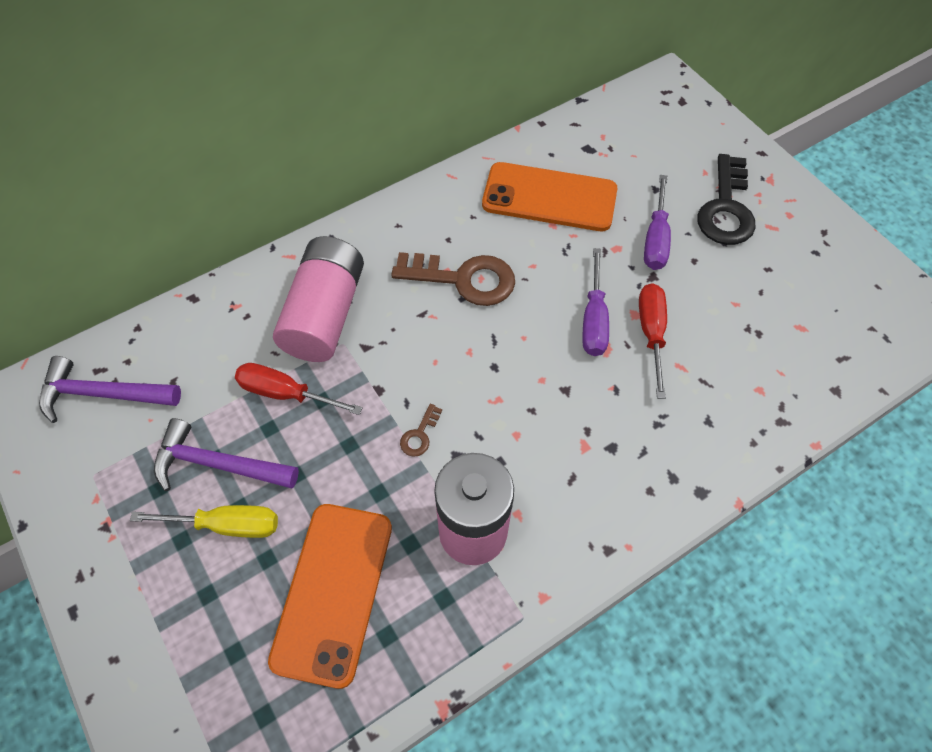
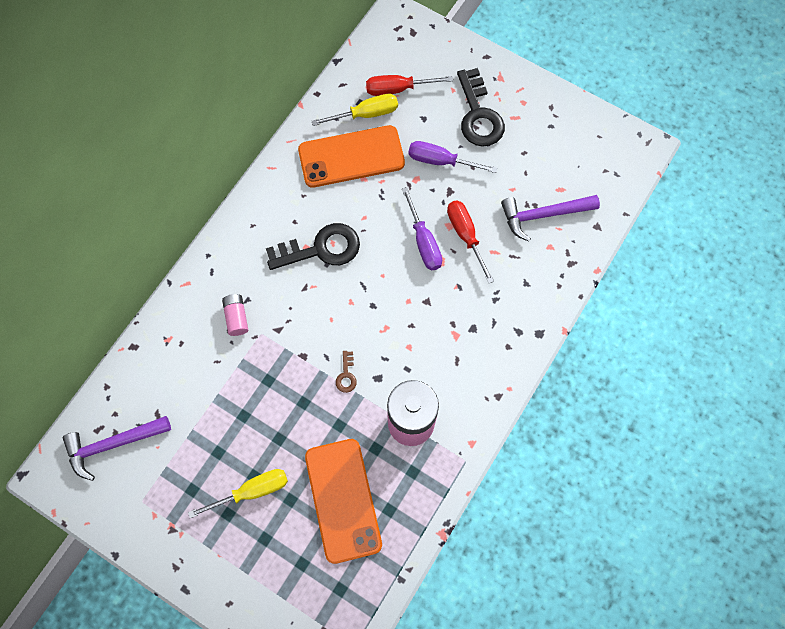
camera: 25 degrees left, 10 degrees up
purple hammer [154,418,299,491] -> purple hammer moved to [501,195,600,241]
red screwdriver [235,363,363,415] -> red screwdriver moved to [366,75,453,96]
pink battery [273,236,364,362] -> pink battery [222,294,248,336], size x0.44
brown key [391,252,515,306] -> black key [266,223,360,270]
purple screwdriver [644,175,671,270] -> purple screwdriver turned 120 degrees clockwise [408,141,497,173]
none -> yellow screwdriver [312,94,398,126]

